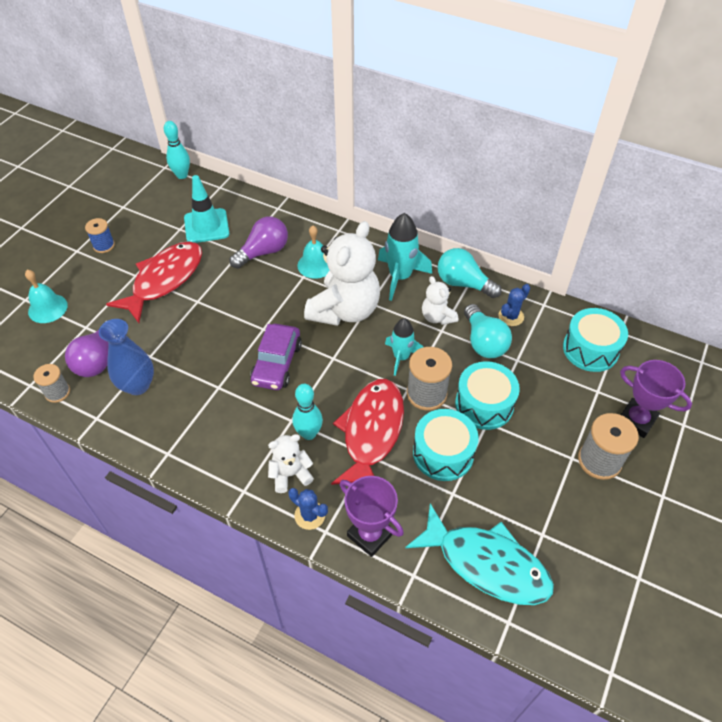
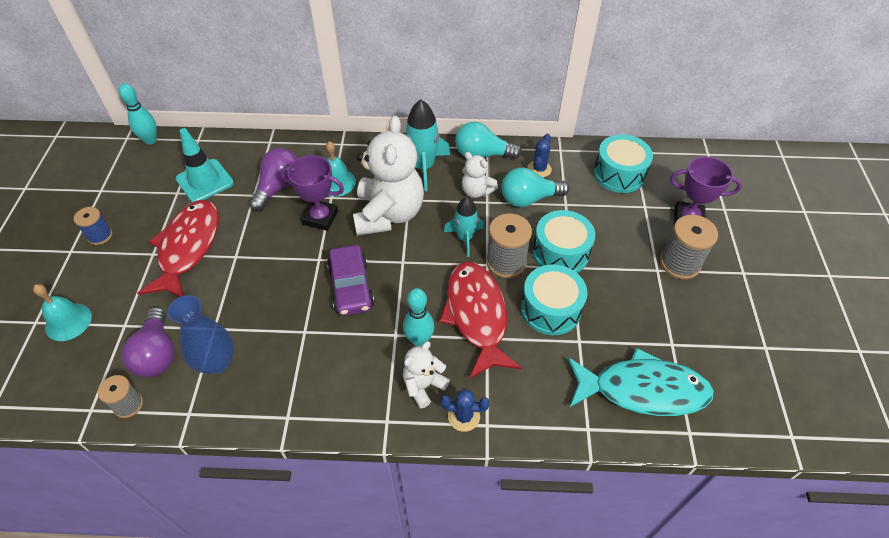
camera: 25 degrees left, 0 degrees up
purple trophy [340,476,404,557] -> purple trophy moved to [280,155,344,231]
turquoise light bulb [464,304,512,358] -> turquoise light bulb turned 120 degrees clockwise [502,168,569,207]

